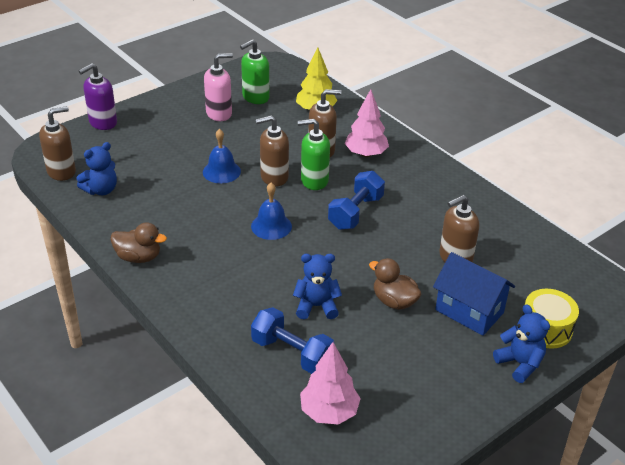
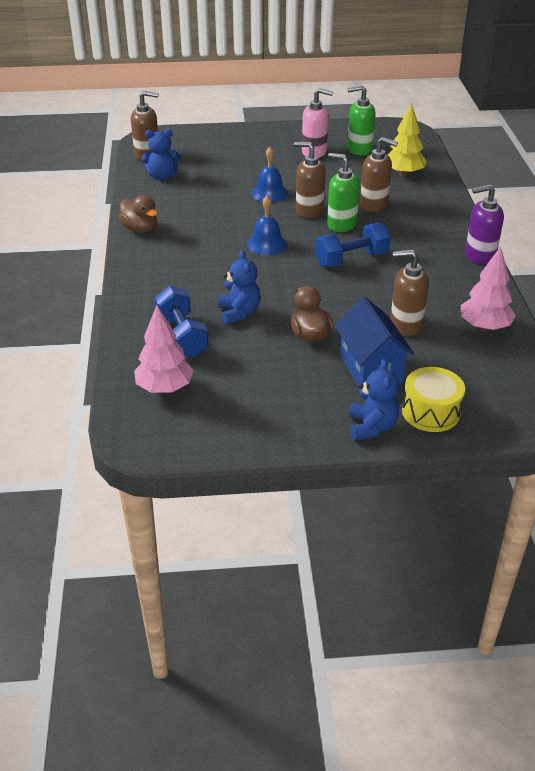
camera: 35 degrees right, 0 degrees up
purple soap dispenser [79,63,117,130] -> purple soap dispenser moved to [465,185,504,265]
blue teddy bear [293,254,342,319] -> blue teddy bear turned 45 degrees clockwise [218,250,261,324]
pink tree [345,89,389,157] -> pink tree moved to [461,246,516,331]

